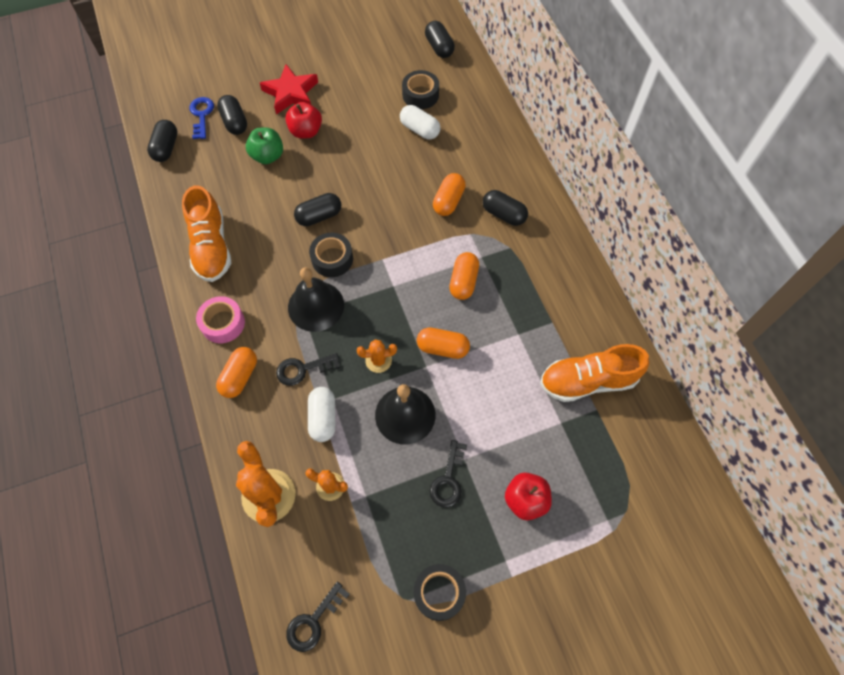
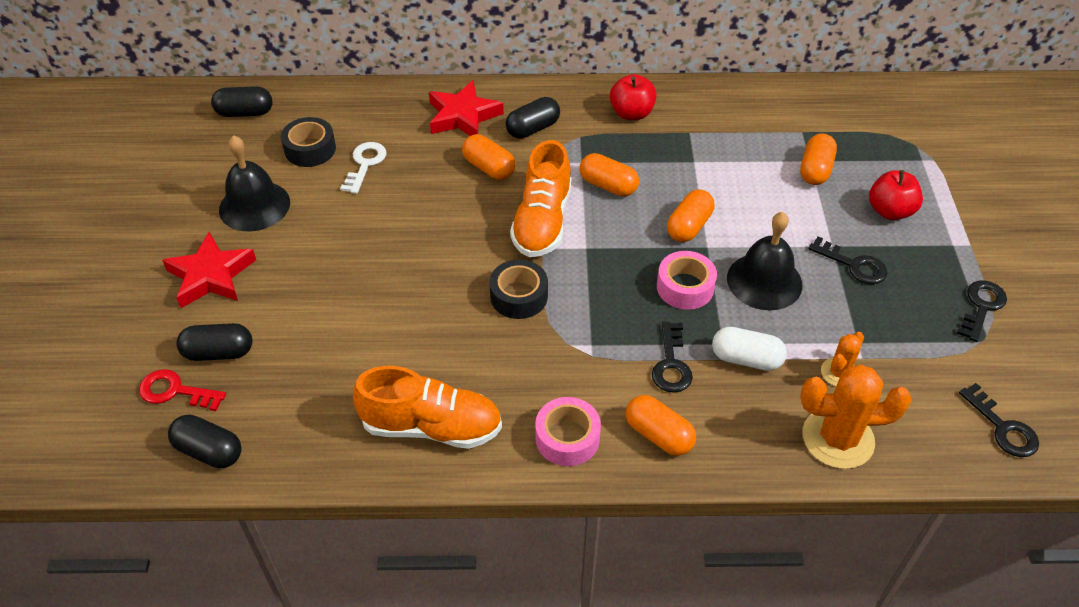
camera: 70 degrees left, 15 degrees down
blue key [190,97,214,139] -> red key [139,369,226,411]
green apple [246,127,283,164] -> none
red apple [285,102,322,139] -> red apple moved to [610,74,657,120]
black bell [288,267,344,332] -> black bell moved to [219,135,290,231]
black capsule [294,193,341,226] -> none
orange cactus [357,339,397,373] -> pink tape [657,251,717,310]
white capsule [400,105,441,139] -> white key [340,142,387,194]
black tape [414,564,466,621] -> black key [957,280,1007,342]
orange shoe [540,344,649,402] -> orange shoe moved to [510,140,572,257]
none -> red star [429,80,504,136]
none -> orange capsule [800,133,837,185]

